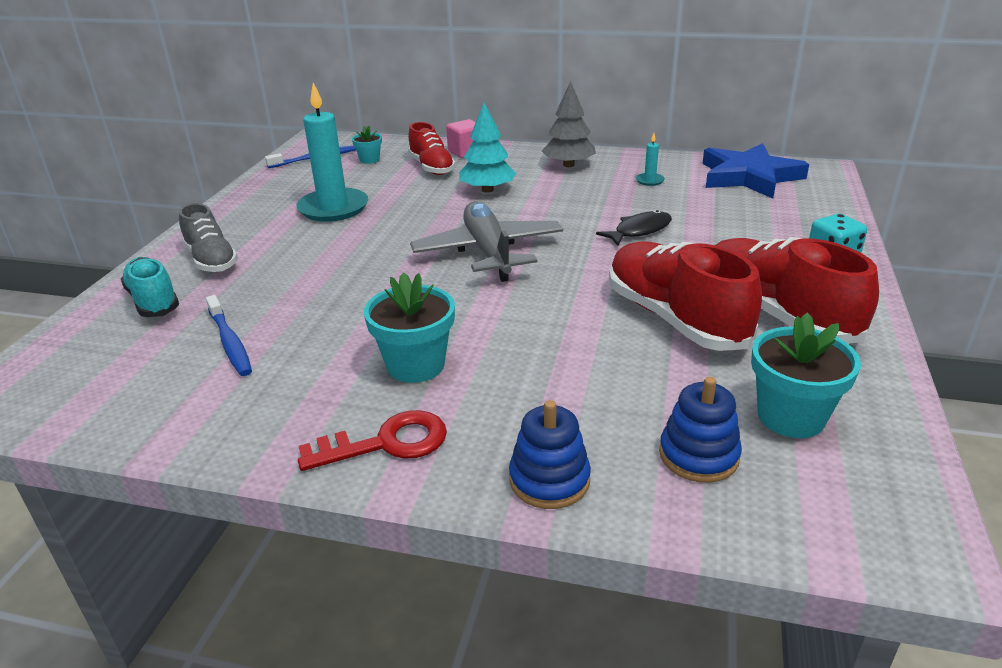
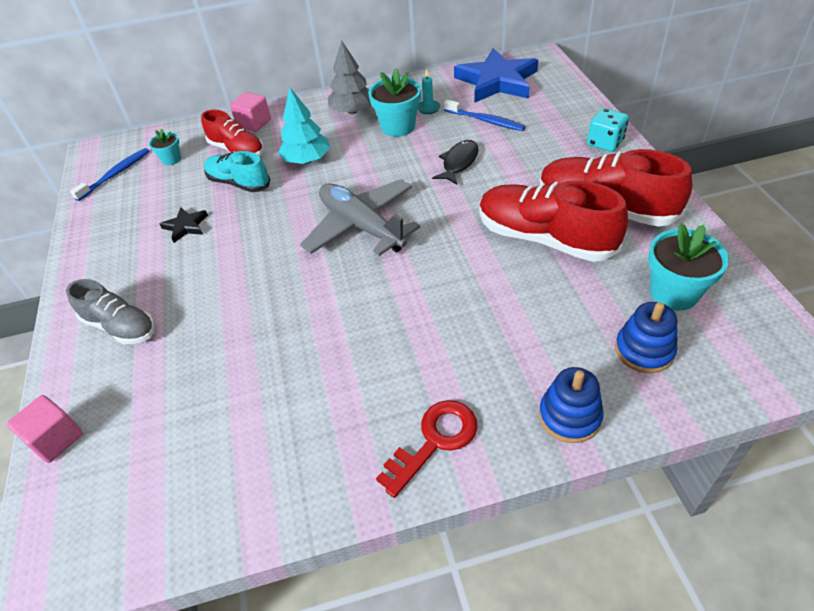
camera: 25 degrees left, 15 degrees up
turquoise shoe [121,257,179,317] -> turquoise shoe moved to [204,151,270,192]
blue toothbrush [206,295,252,376] -> blue toothbrush moved to [444,100,525,131]
turquoise candle [296,83,368,222] -> black star [160,207,208,243]
turquoise flower pot [364,272,455,383] -> turquoise flower pot moved to [368,68,421,137]
none -> pink cube [7,395,83,463]

